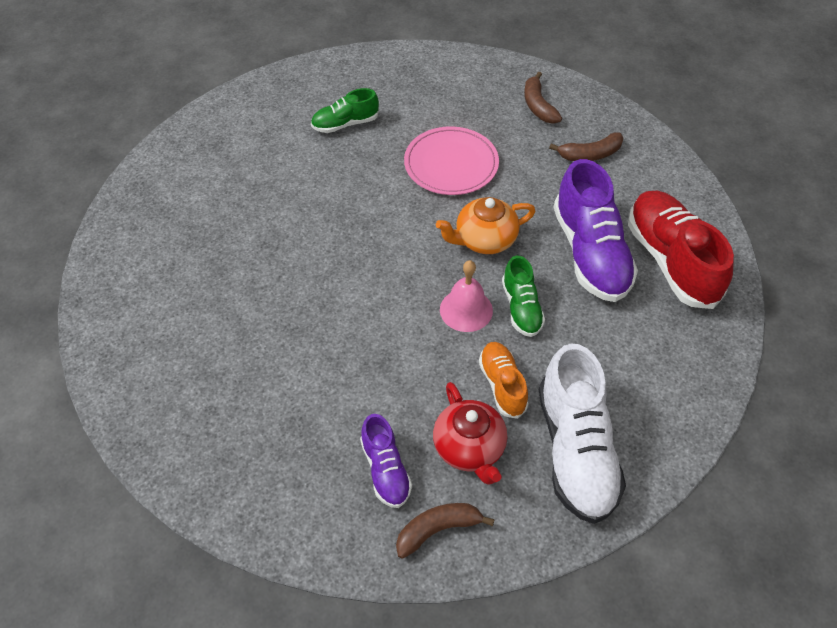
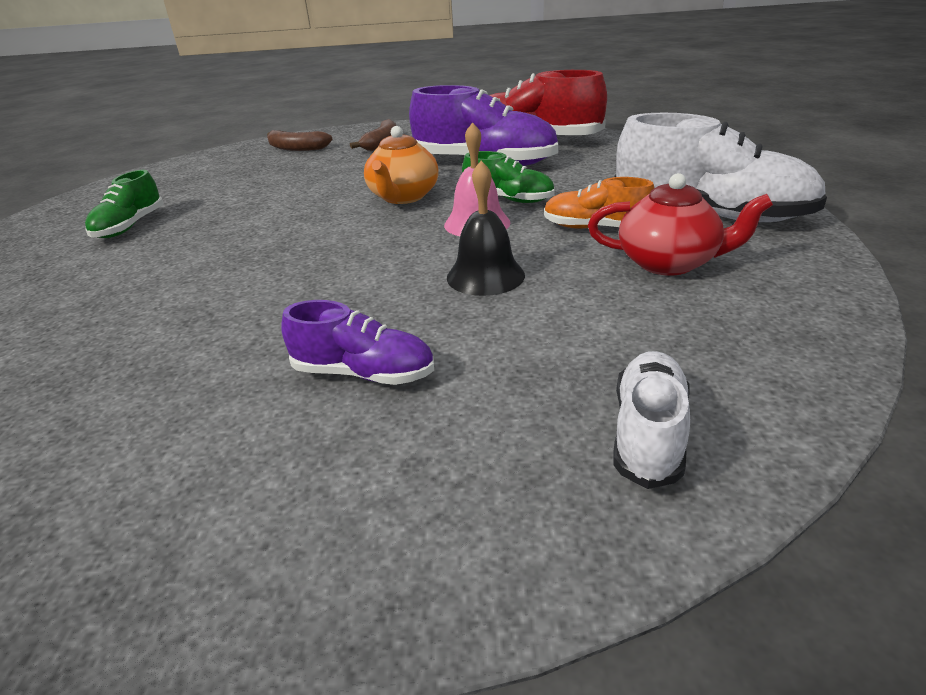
camera: 55 degrees left, 20 degrees down
purple shoe [360,414,412,508] -> purple shoe moved to [281,300,434,385]
brown banana [396,503,495,559] -> none
pink plate [404,126,499,195] -> none
none -> black bell [447,161,525,296]
none -> white shoe [613,351,690,489]

